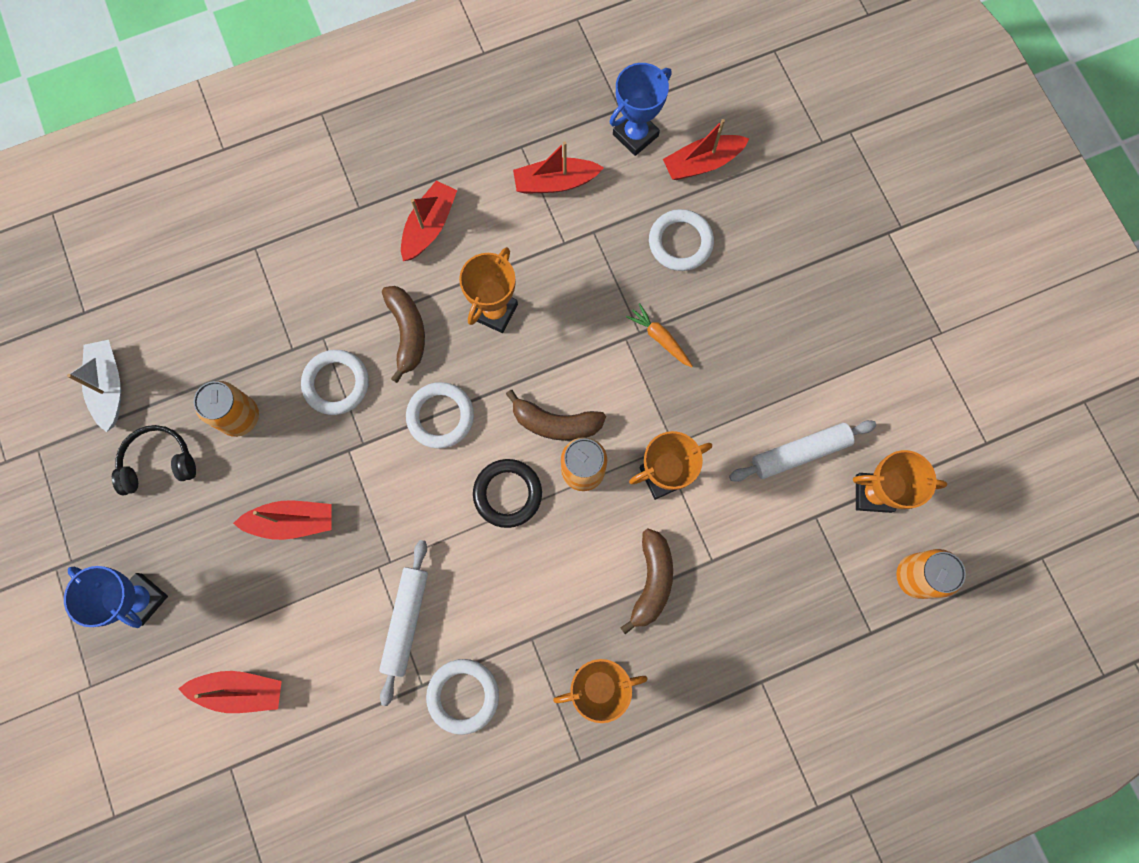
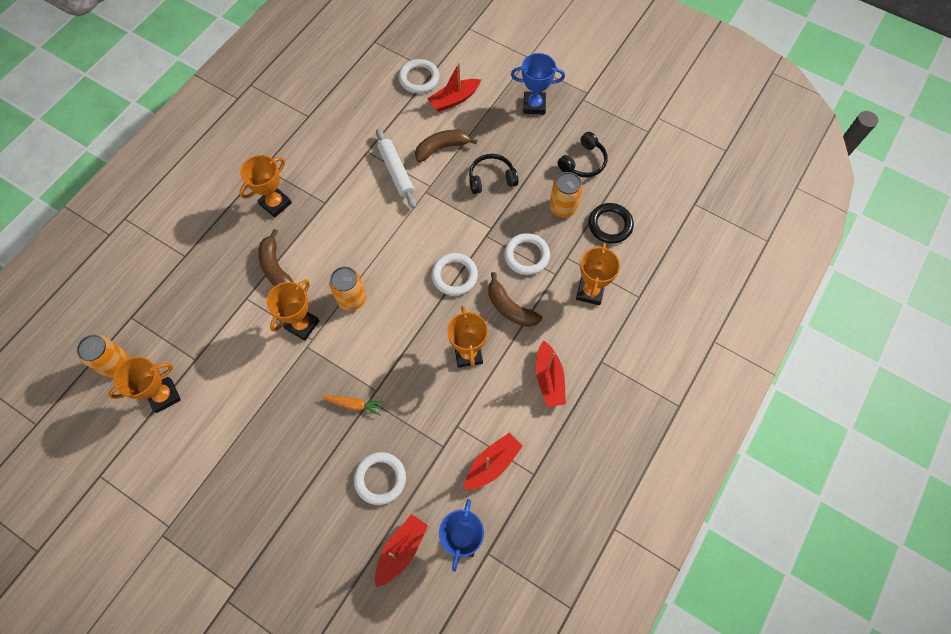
camera: 145 degrees right, 10 degrees down
white boat [67,340,121,432] -> none
red boat [233,501,332,540] -> black headphones [469,154,519,194]
white ring [426,659,499,735] -> white ring moved to [399,59,439,94]
black ring [473,459,542,528] -> black ring moved to [589,203,634,244]
brown banana [506,390,606,441] -> brown banana moved to [415,130,478,162]
white rolling pin [729,420,877,482] -> none
none -> orange trophy [576,243,620,305]

